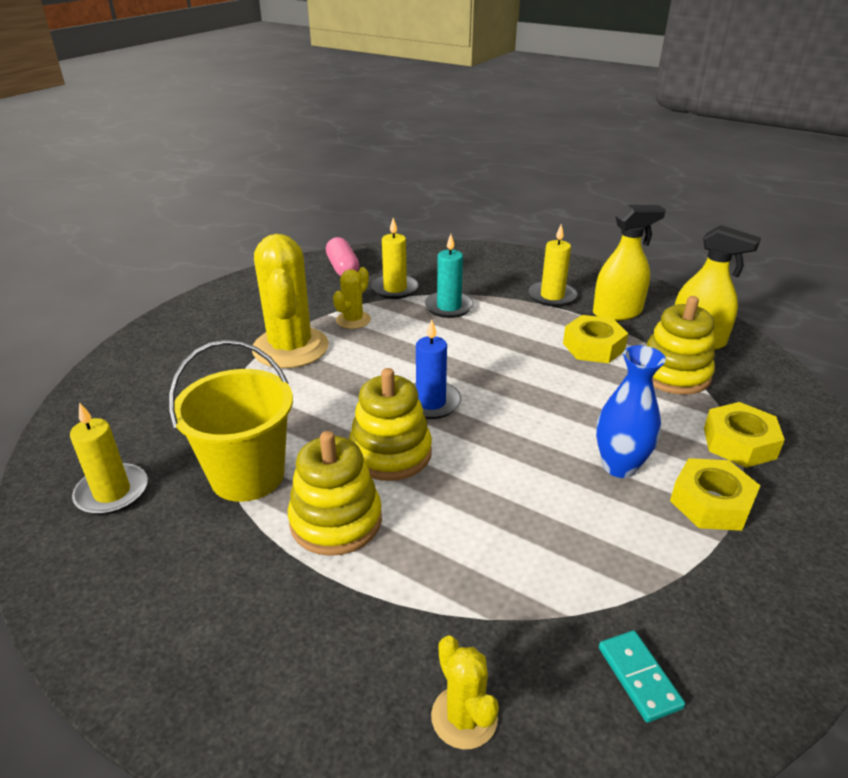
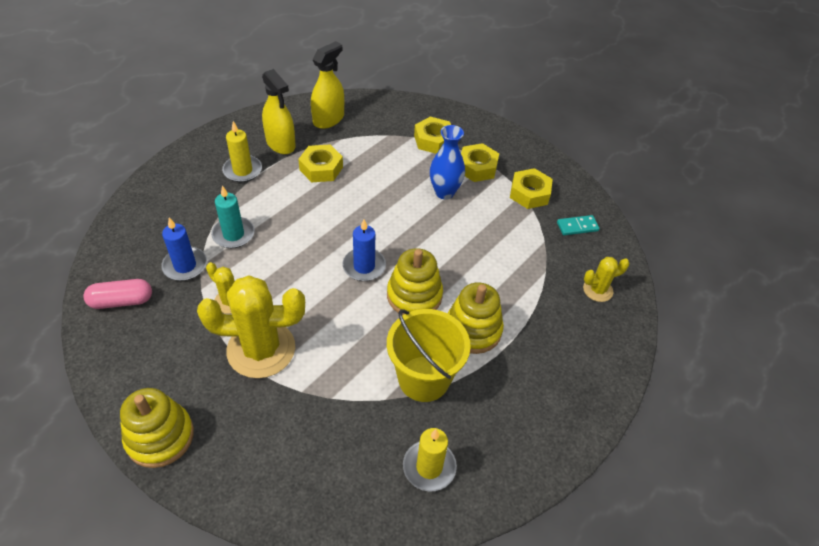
camera: 85 degrees left, 15 degrees up
yellow candle [371,218,419,299] -> blue candle [161,218,207,281]
yellow spray bottle [593,205,666,321] -> yellow spray bottle turned 150 degrees clockwise [262,69,296,154]
yellow stacking toy [647,296,715,395] -> yellow stacking toy moved to [120,388,194,468]
none -> yellow nut [510,168,553,209]

